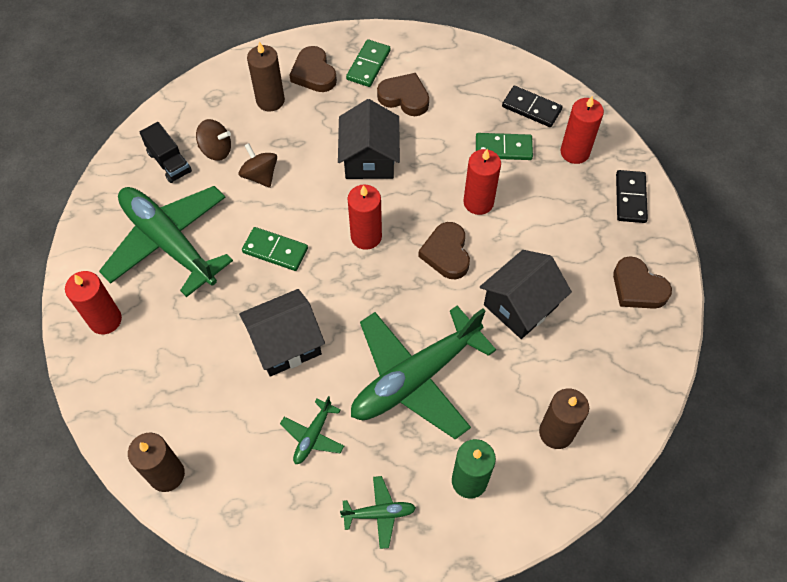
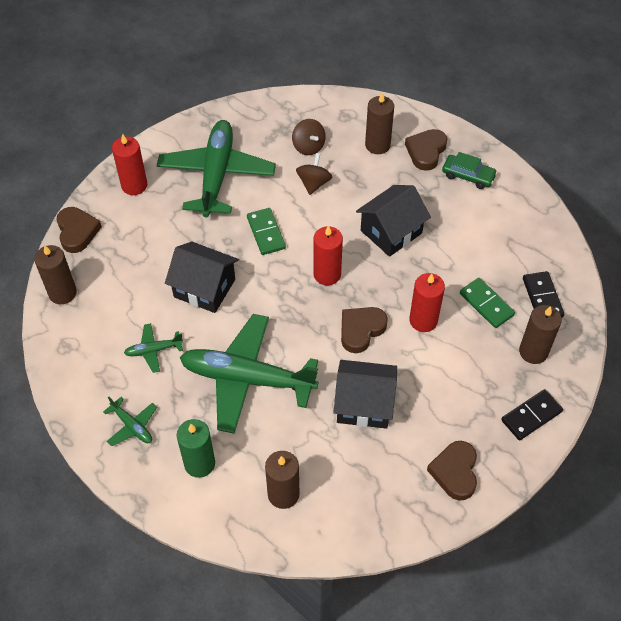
camera: 50 degrees right, 5 degrees down
black truck [140,122,192,183] -> none
green domino [346,39,391,87] -> green car [442,152,498,189]
brown heart [377,73,429,116] -> brown heart moved to [56,207,102,253]
red candle [560,96,604,164] -> brown candle [519,305,562,364]

